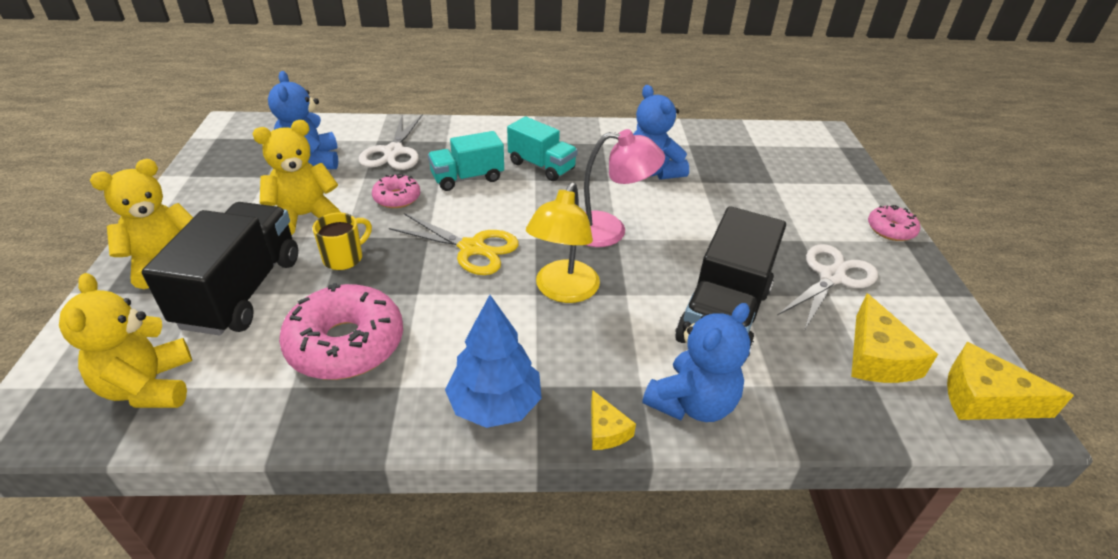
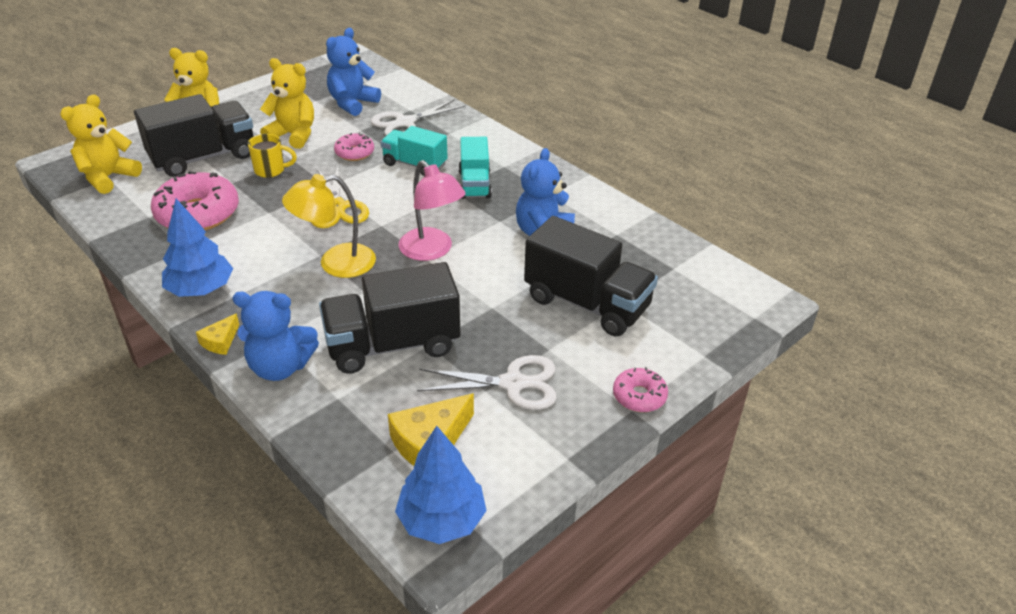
camera: 50 degrees right, 0 degrees up
yellow cheese [947,342,1074,420] -> blue tree [395,426,487,544]
none -> black truck [524,216,658,336]

